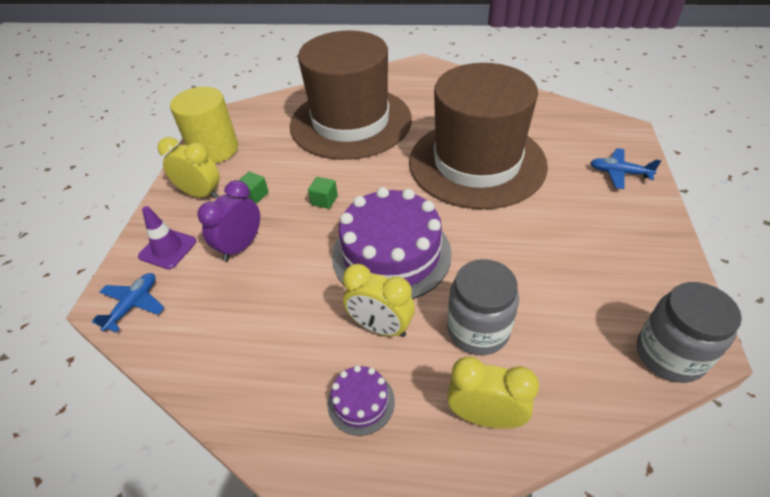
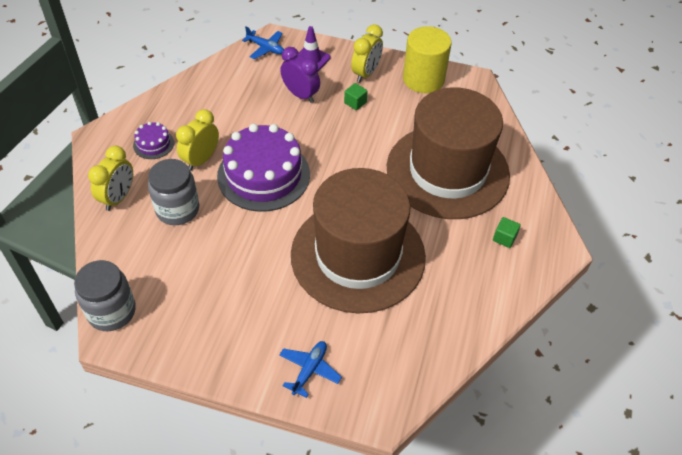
camera: 95 degrees right, 5 degrees up
green cube [308,177,338,209] -> green cube moved to [493,217,521,248]

